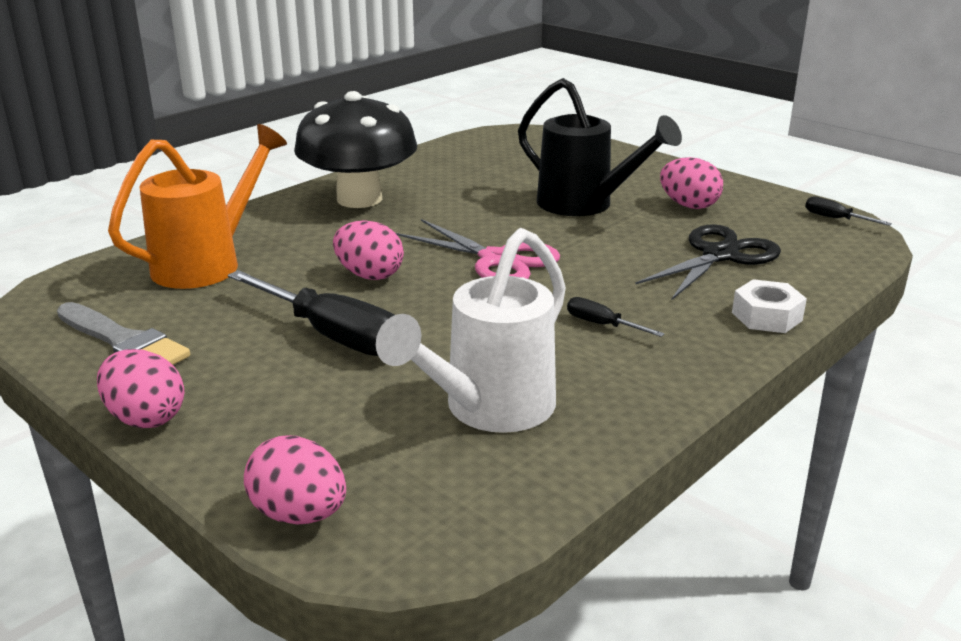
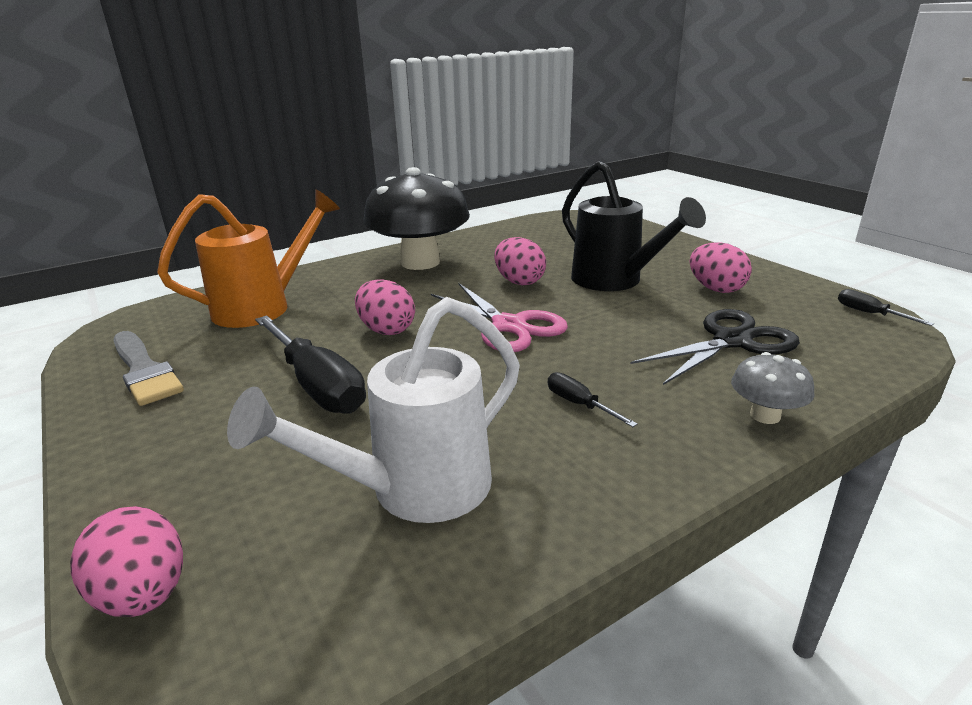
camera: 15 degrees right, 0 degrees up
pink egg [97,349,185,428] -> pink egg moved to [494,237,546,285]
white nut [732,279,807,333] -> grey mushroom [731,352,815,424]

